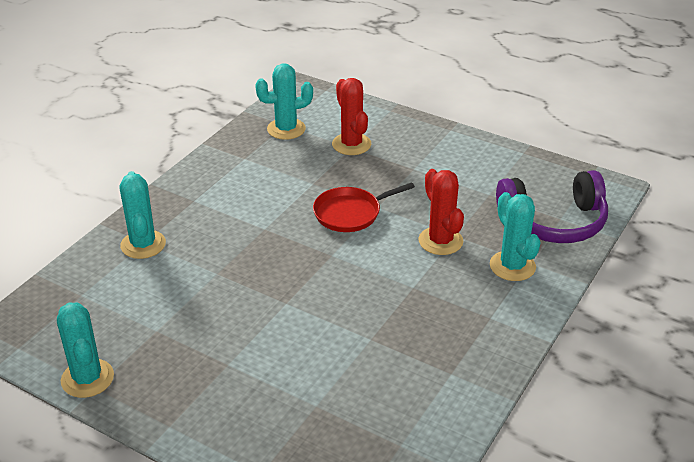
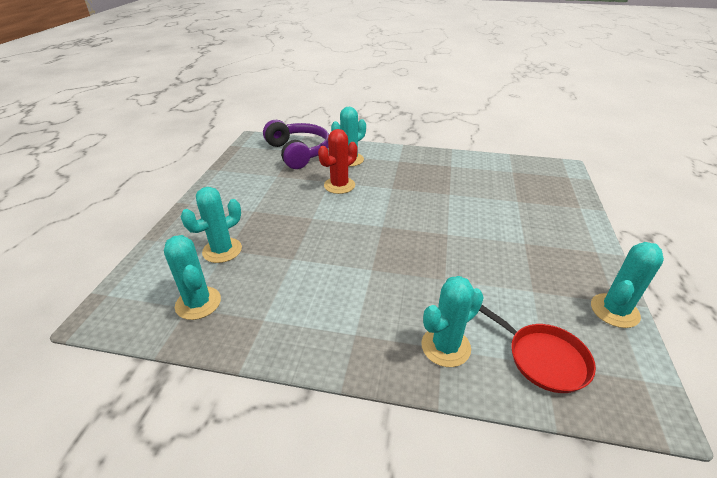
camera: 110 degrees left, 0 degrees up
red pan [313,182,415,232] -> red pan moved to [479,305,596,393]
red cactus [332,78,371,155] -> turquoise cactus [181,187,242,263]

